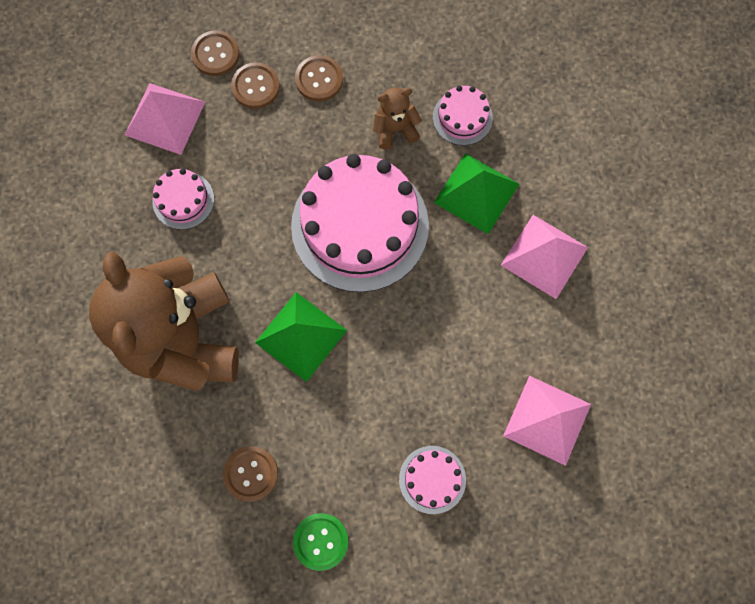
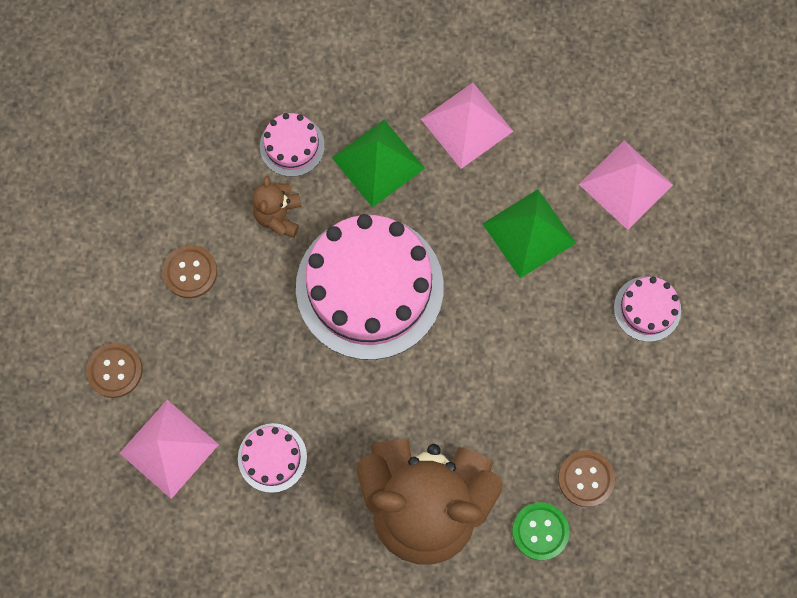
camera: 70 degrees left, 0 degrees up
brown button [231,62,280,109] -> none
green pyramid [255,292,347,382] -> green pyramid moved to [483,189,576,278]
green button [293,513,348,571] -> green button moved to [512,502,570,560]

